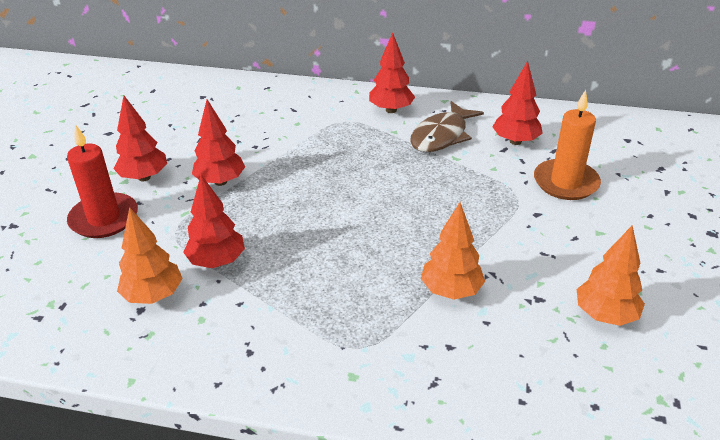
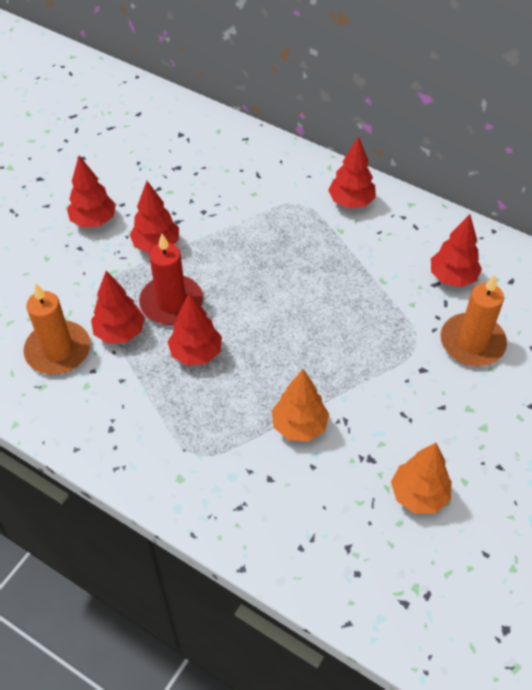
camera: 20 degrees right, 15 degrees up
red candle [67,124,138,238] -> red candle moved to [139,234,203,325]
orange tree [117,207,183,304] -> orange candle [23,283,90,375]
brown fish [410,101,484,152] -> none
none -> red tree [168,292,222,366]

